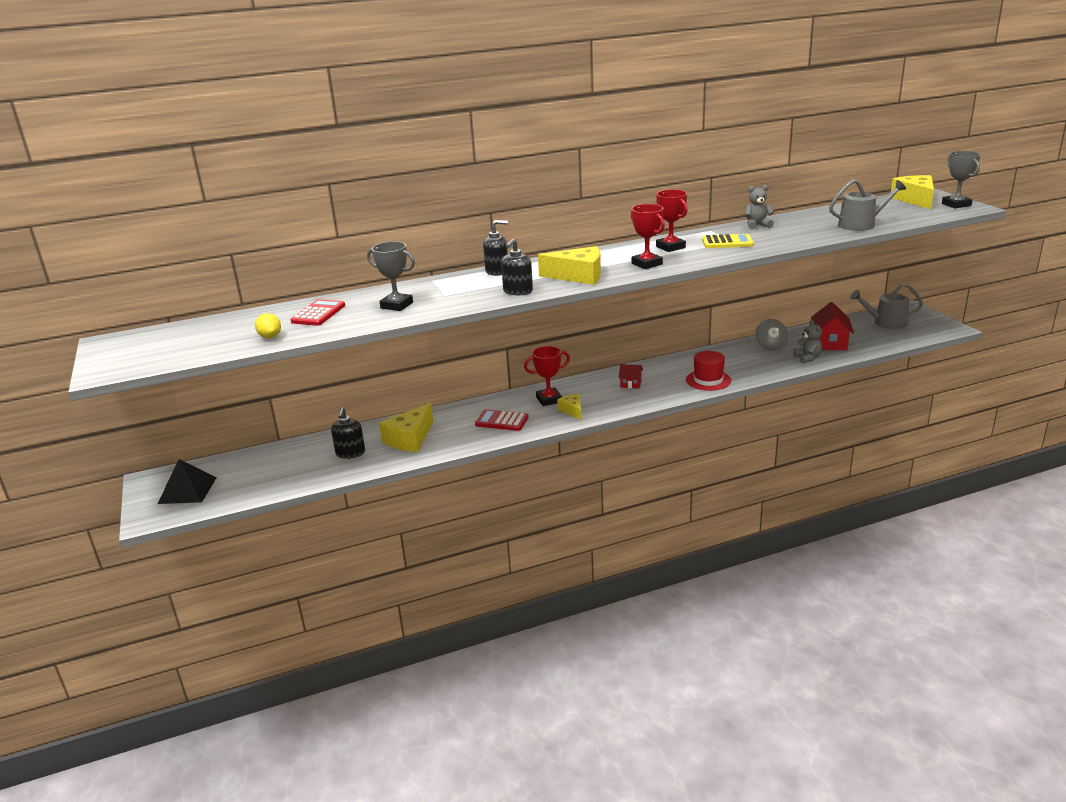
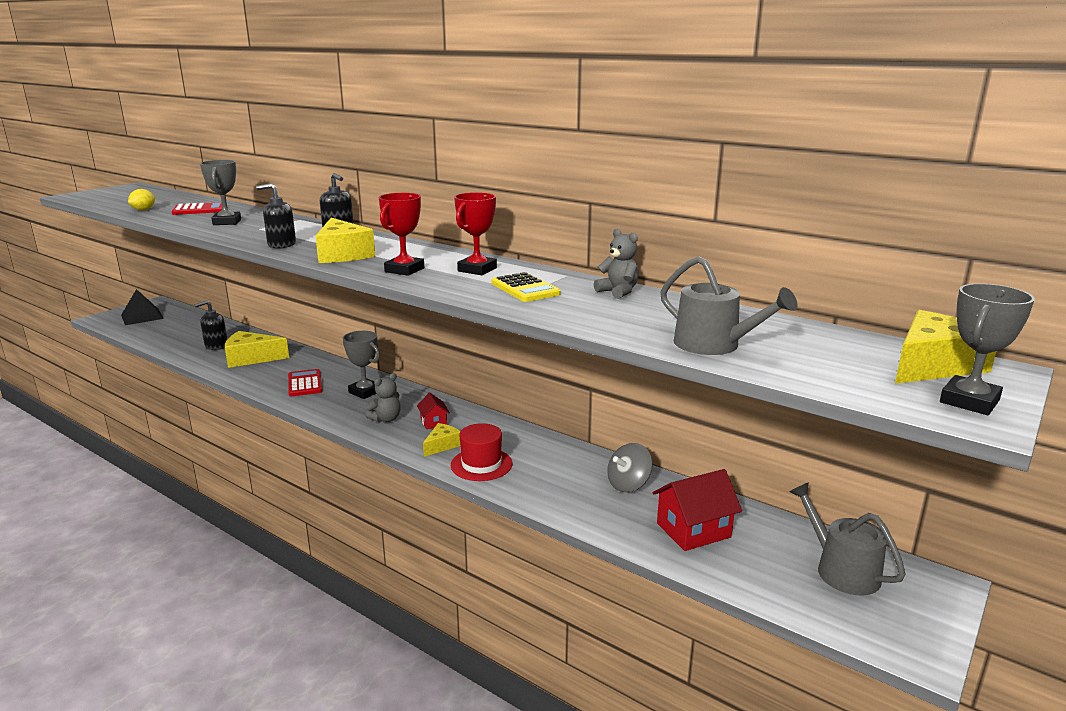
camera: 55 degrees right, 5 degrees down
red trophy [524,346,570,406] -> grey trophy [343,331,380,399]
yellow cheese [557,394,581,420] -> yellow cheese moved to [423,423,461,457]
grey teddy bear [794,320,822,364] -> grey teddy bear moved to [365,373,401,422]

